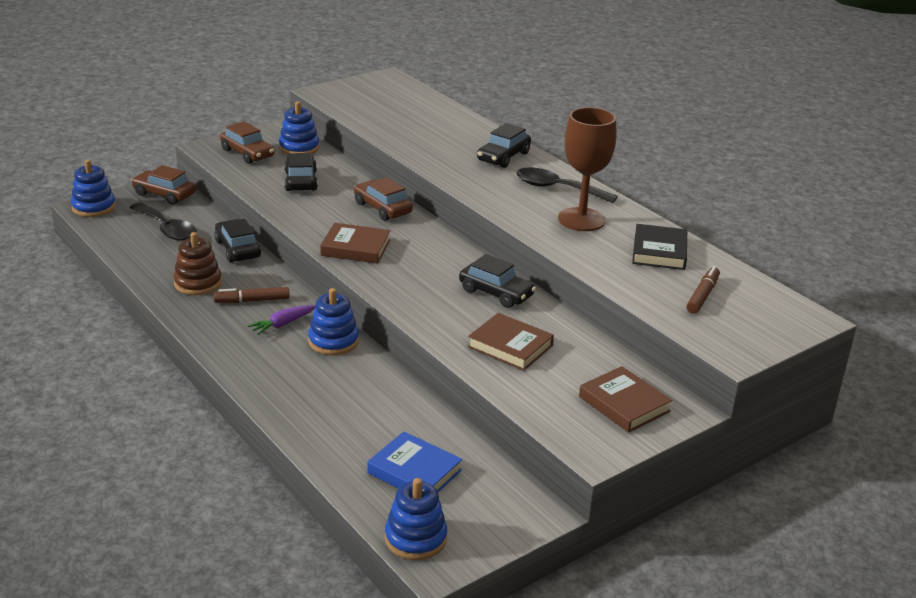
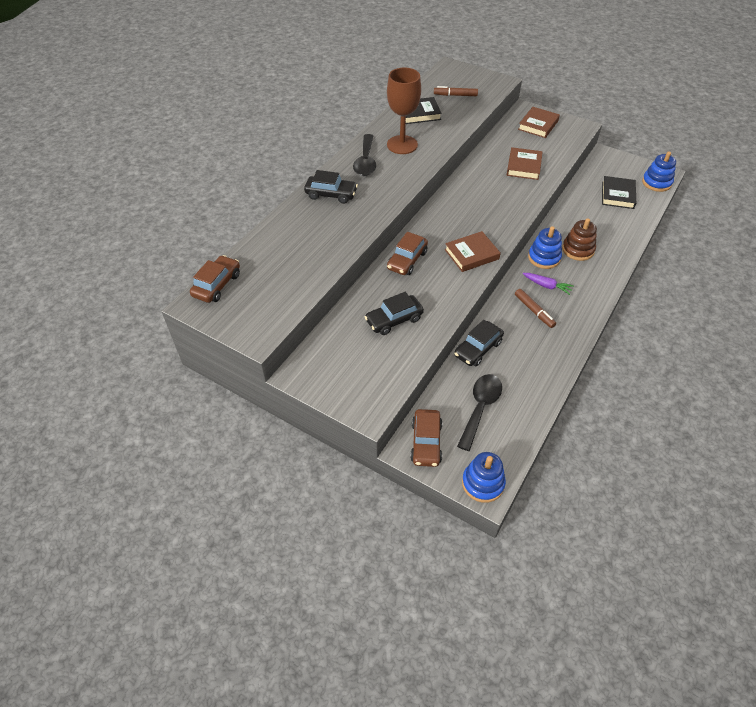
camera: 110 degrees left, 20 degrees up
brown stacking toy [173,232,222,295] -> brown stacking toy moved to [562,218,597,261]
brown car [220,121,274,164] -> brown car moved to [190,255,240,303]
blue stacking toy [279,101,319,155] -> none
brown book [320,223,390,264] -> brown book turned 75 degrees clockwise [445,231,501,272]
blue book [367,431,462,492] -> black book [602,176,636,209]
black car [459,254,536,308] -> none

